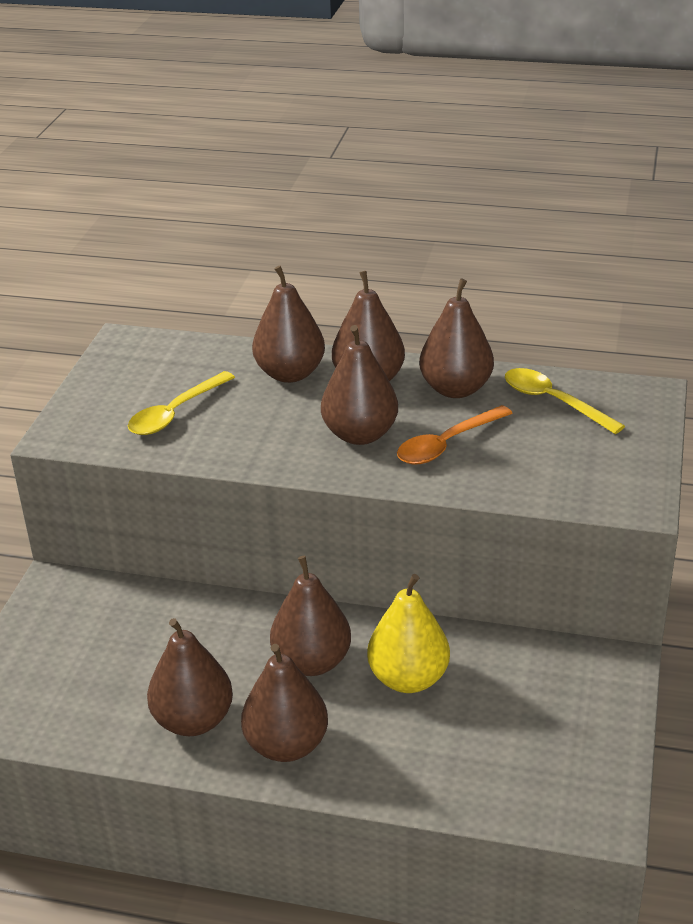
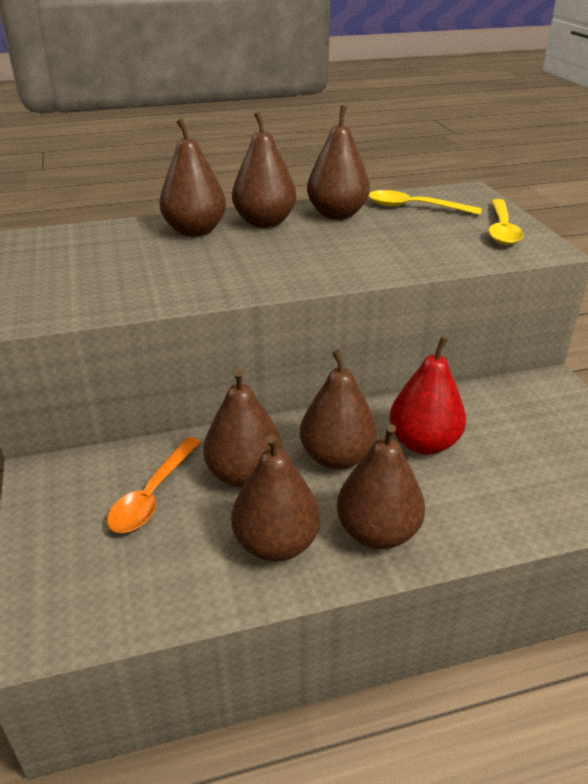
camera: 30 degrees left, 0 degrees up
yellow spoon [128,371,235,435] -> yellow spoon moved to [488,199,524,245]
brown pear [321,325,398,445] -> brown pear moved to [203,370,283,488]
yellow pear [367,574,450,693] -> red pear [390,337,466,454]
orange spoon [397,405,513,465] -> orange spoon moved to [107,437,201,533]

